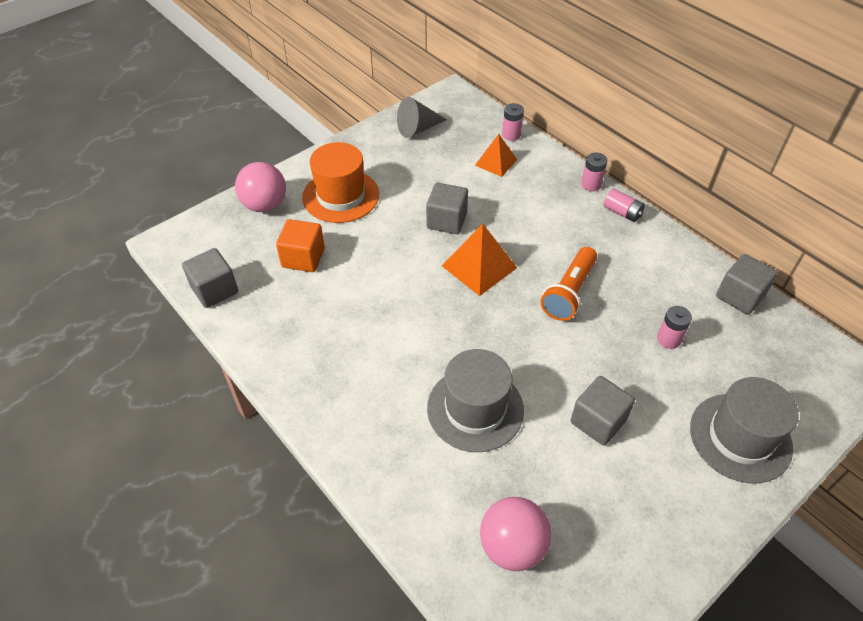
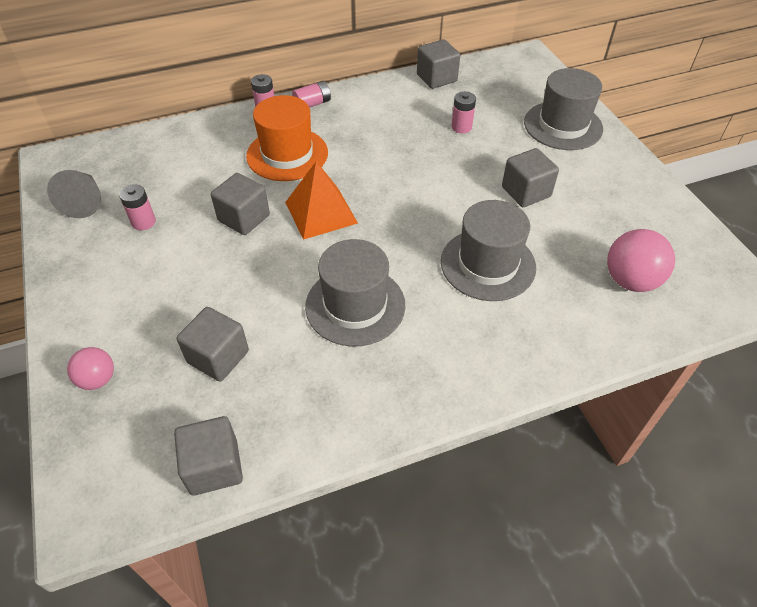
camera: 70 degrees left, 0 degrees up
pink ball [235,162,286,212] -> pink ball [67,347,114,390], size x0.61
orange cube [276,219,325,272] -> grey cube [177,307,249,382]
orange hat [302,142,379,223] -> orange hat moved to [246,95,328,181]
orange pyramid [475,134,517,177] -> none
pink battery [502,103,524,141] -> pink battery moved to [119,184,156,230]
orange flashlight [540,247,597,321] -> none
none -> grey hat [305,239,406,346]

